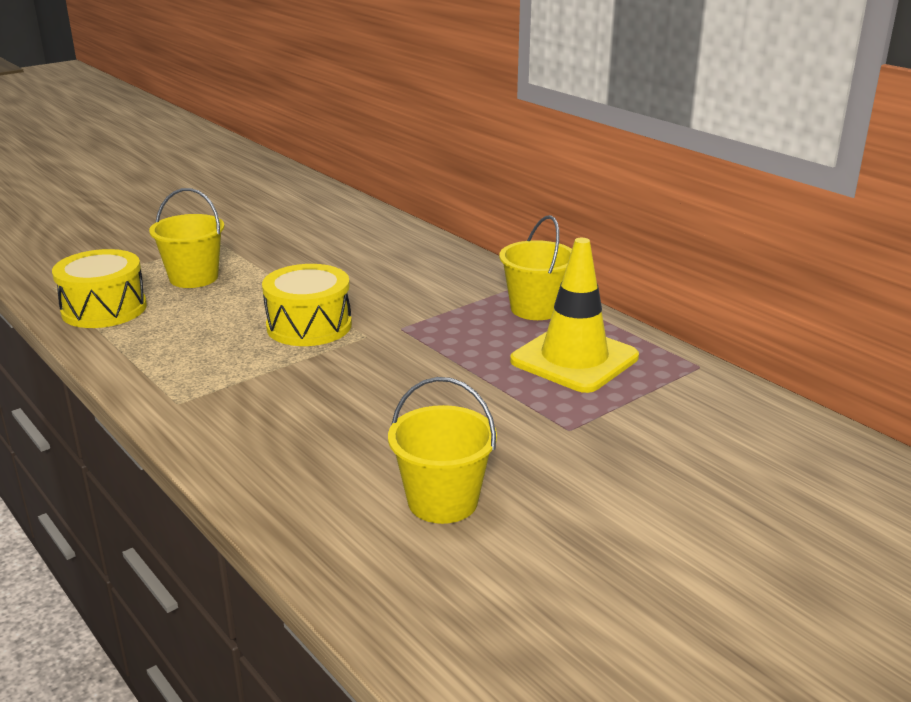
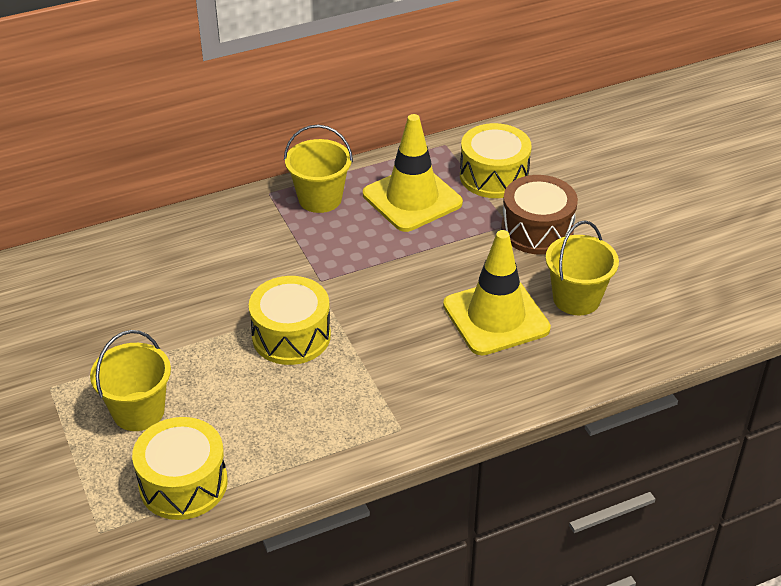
camera: 75 degrees left, 15 degrees up
none -> yellow traffic cone [443,230,551,356]
none -> yellow drum [460,123,532,198]
none -> brown drum [501,175,578,254]

